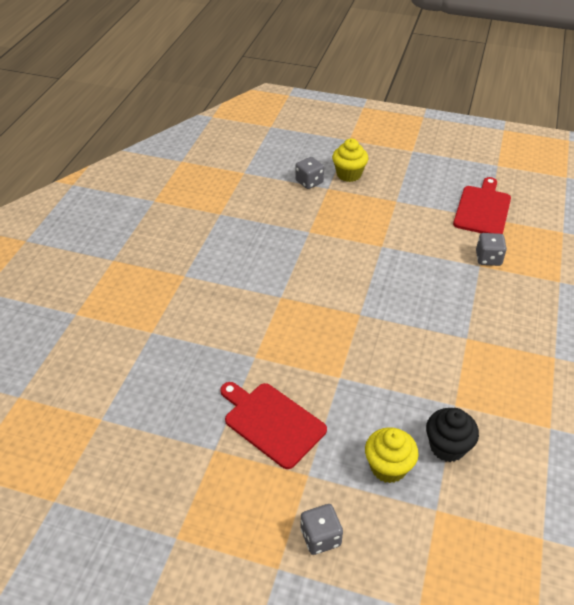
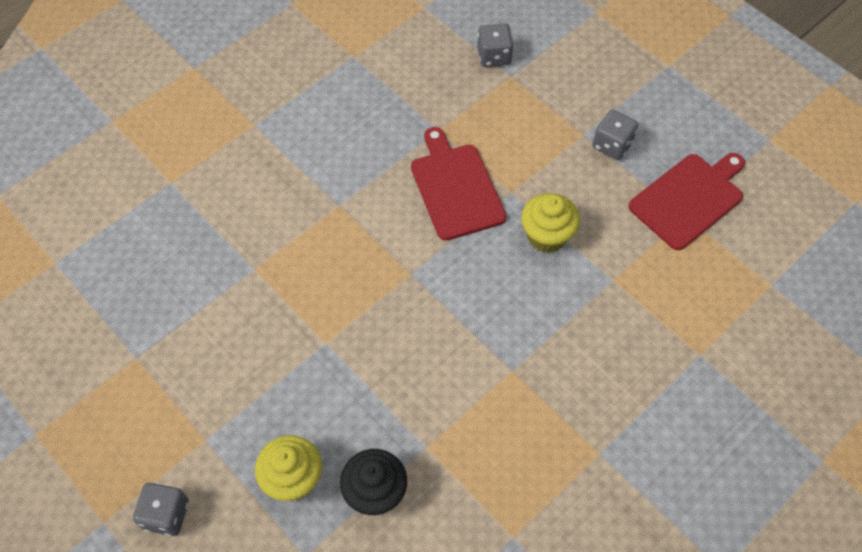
camera: 30 degrees right, 15 degrees up
red cutting board [220,382,327,469] -> red cutting board moved to [411,127,506,241]
yellow cupcake [332,139,368,182] -> yellow cupcake moved to [521,193,580,253]
grey dice [476,233,507,266] -> grey dice moved to [593,110,638,160]

